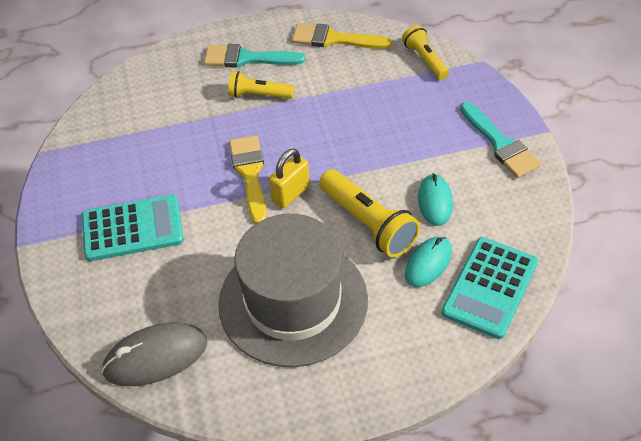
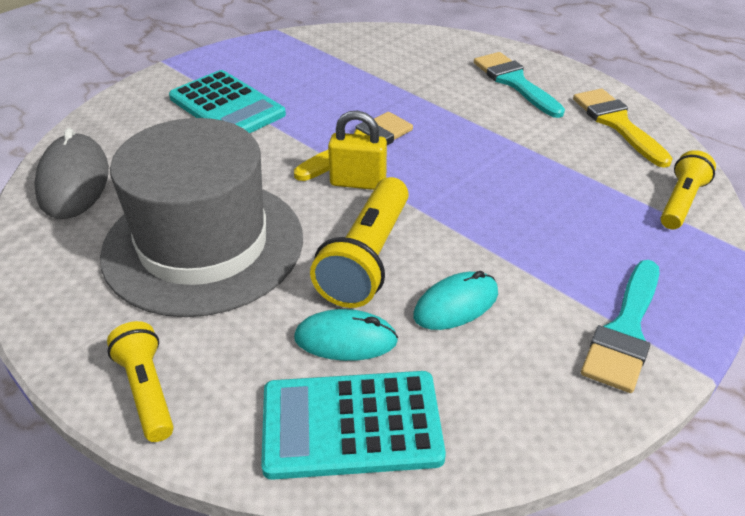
camera: 55 degrees right, 10 degrees down
grey mouse [101,322,207,386] -> grey mouse turned 45 degrees clockwise [34,128,109,219]
yellow flashlight [228,71,294,99] -> yellow flashlight moved to [107,321,174,442]

